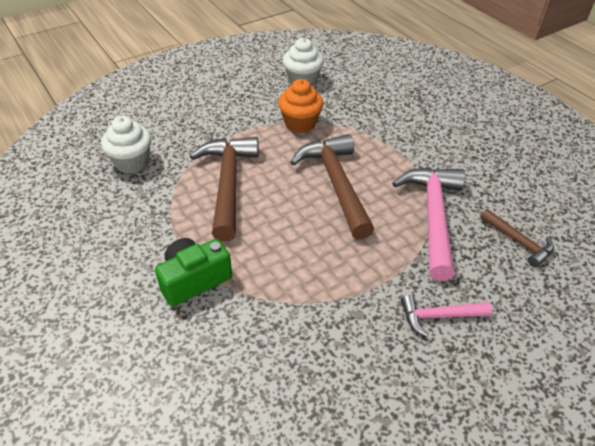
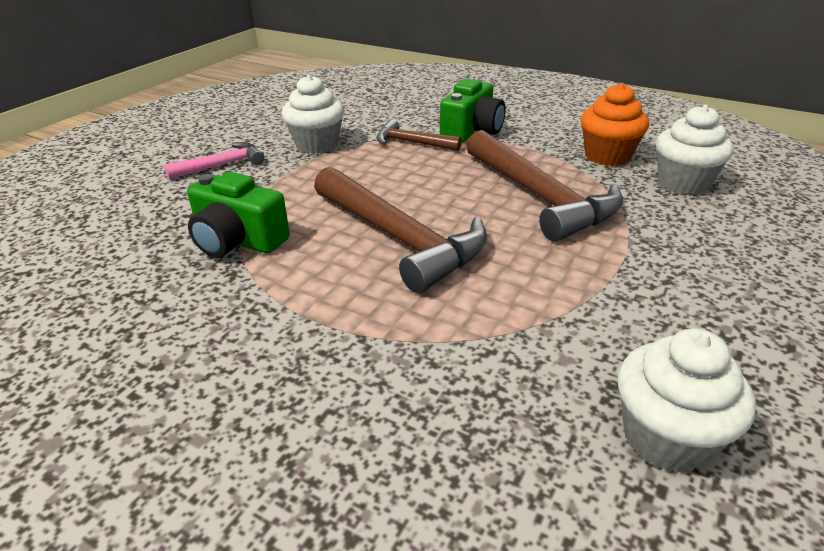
camera: 155 degrees right, 10 degrees down
orange cupcake [278,79,323,133] -> orange cupcake moved to [581,83,649,166]
pink hammer [392,167,465,281] -> green camera [187,172,290,258]
brown hammer [480,209,554,268] -> brown hammer moved to [376,119,462,151]
none -> white cupcake [282,74,344,154]

